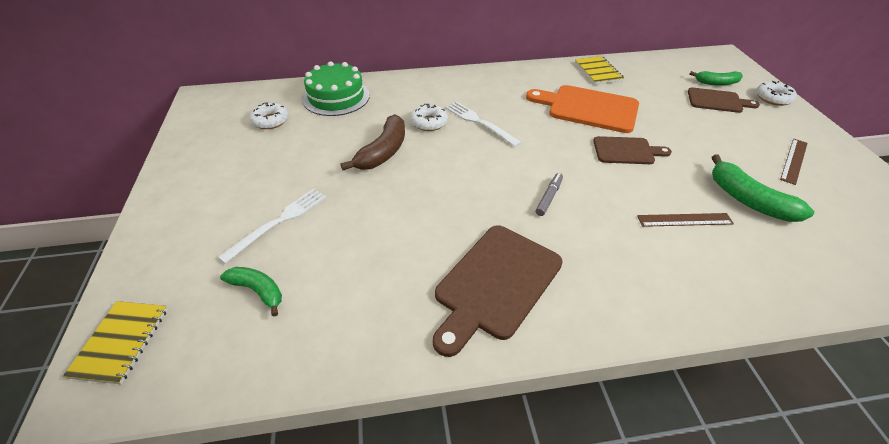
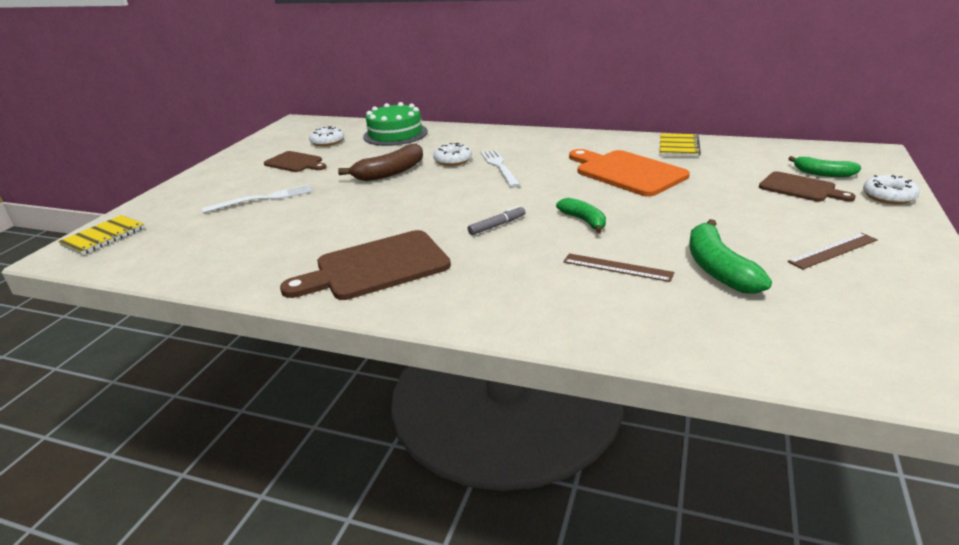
camera: 30 degrees right, 15 degrees down
green banana [220,267,282,316] -> green banana moved to [556,198,606,233]
brown cutting board [593,136,672,164] -> brown cutting board moved to [264,151,326,172]

